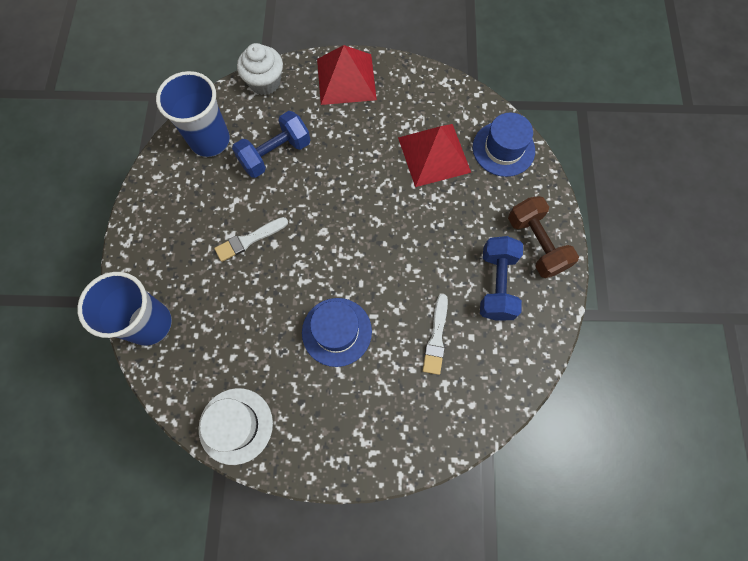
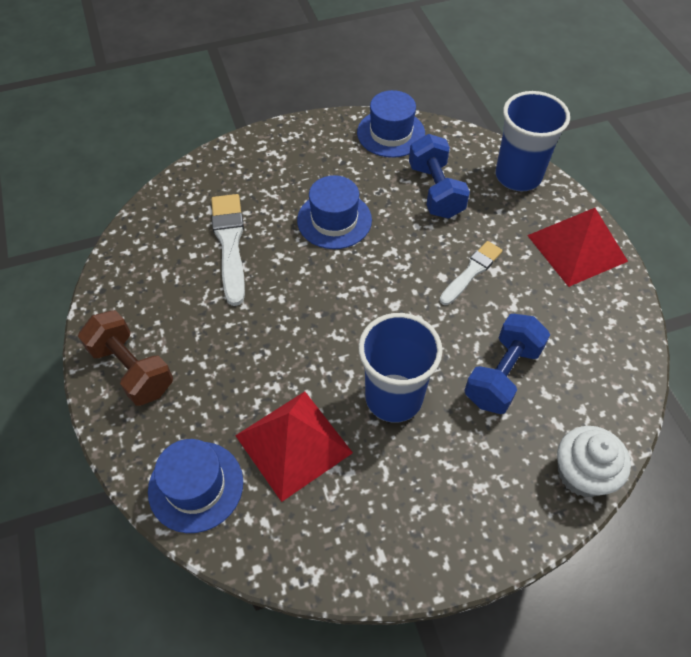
camera: 160 degrees right, 15 degrees down
blue cup [156,71,230,157] -> blue cup moved to [359,313,443,423]
white hat [198,388,273,465] -> blue hat [357,90,425,158]
red pyramid [317,45,377,105] -> red pyramid moved to [527,208,628,287]
white brush [423,294,448,375] -> white brush [211,194,245,306], size x1.53
blue dumbbell [480,236,523,321] -> blue dumbbell moved to [409,134,470,219]

